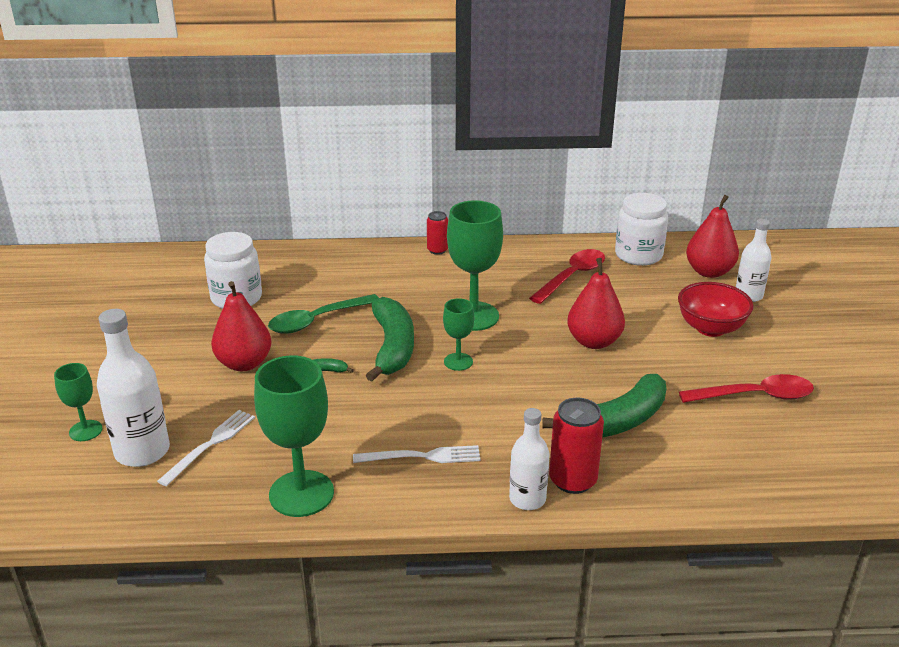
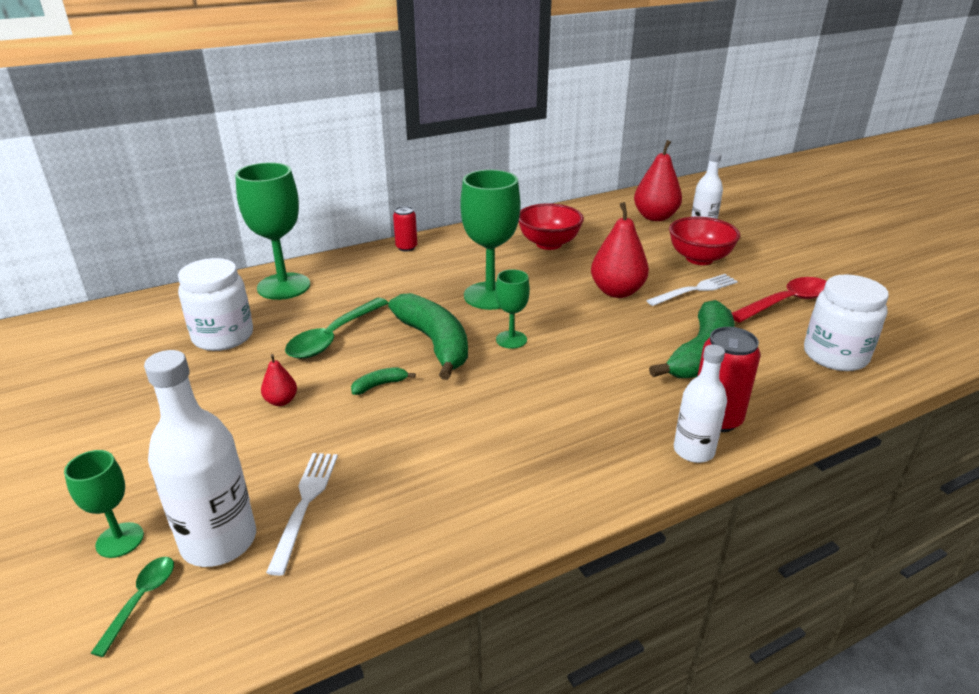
camera: 25 degrees left, 0 degrees up
red pear [211,281,271,371] -> red pear [261,354,297,406], size x0.49
green goblet [254,355,334,517] -> green goblet moved to [235,162,310,300]
white fork [353,445,480,463] -> white fork moved to [646,274,738,306]
red spoon [529,249,605,304] -> red bowl [519,203,584,250]
white jar [615,193,668,266] -> white jar moved to [804,275,889,371]
none -> green spoon [91,557,174,657]

